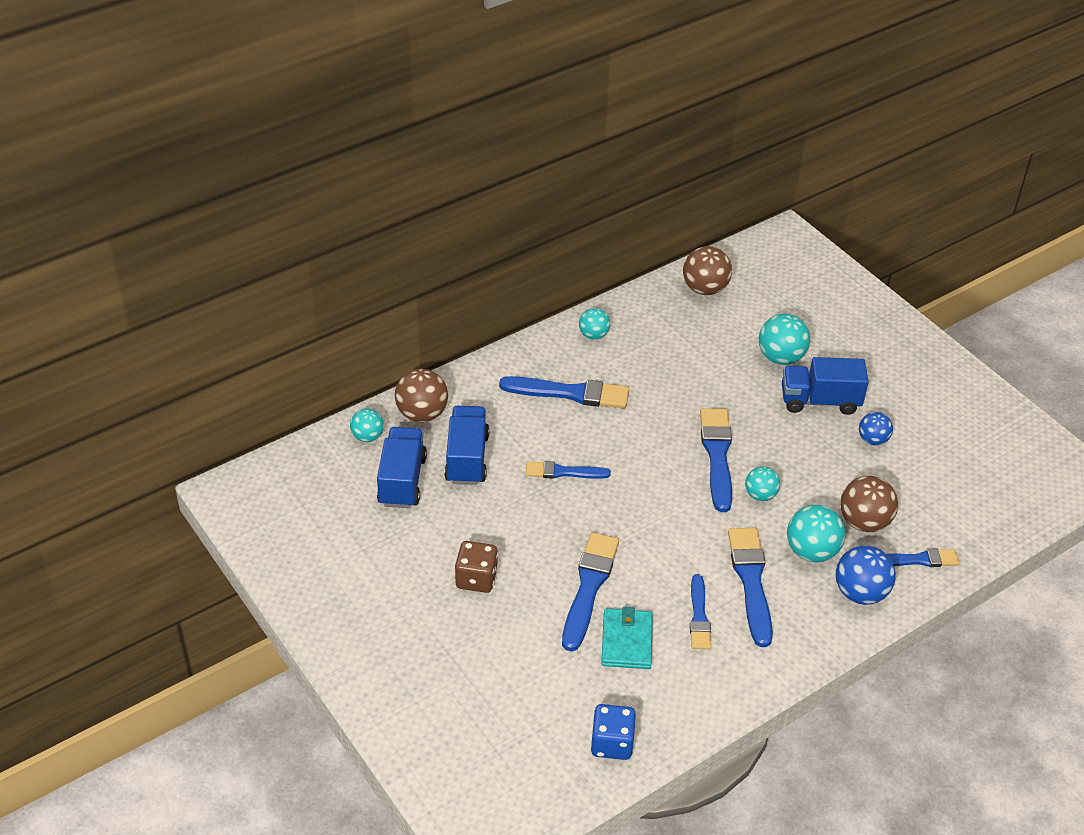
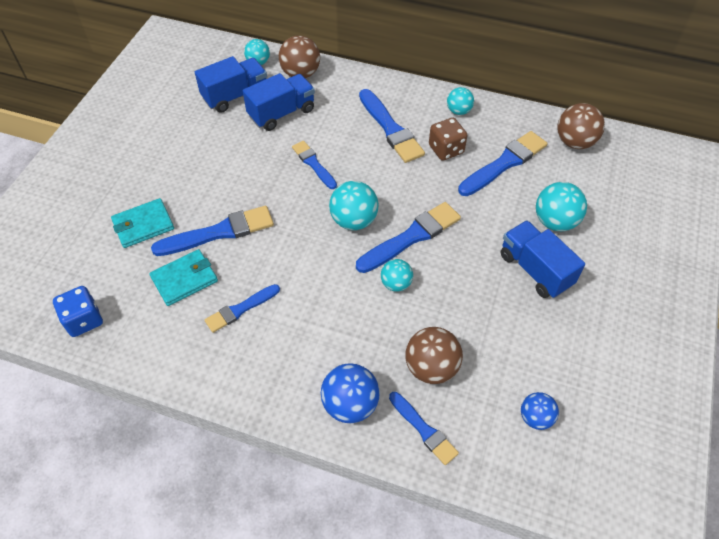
camera: 55 degrees right, 10 degrees up
brown dice [455,541,498,593] -> brown dice moved to [429,118,468,161]
blue brush [728,528,773,647] -> blue brush moved to [458,131,547,196]
turquoise ball [787,505,845,562] -> turquoise ball moved to [329,181,378,230]
blue ball [859,412,893,445] -> blue ball moved to [521,392,559,430]
none -> turquoise wallet [111,198,174,248]

